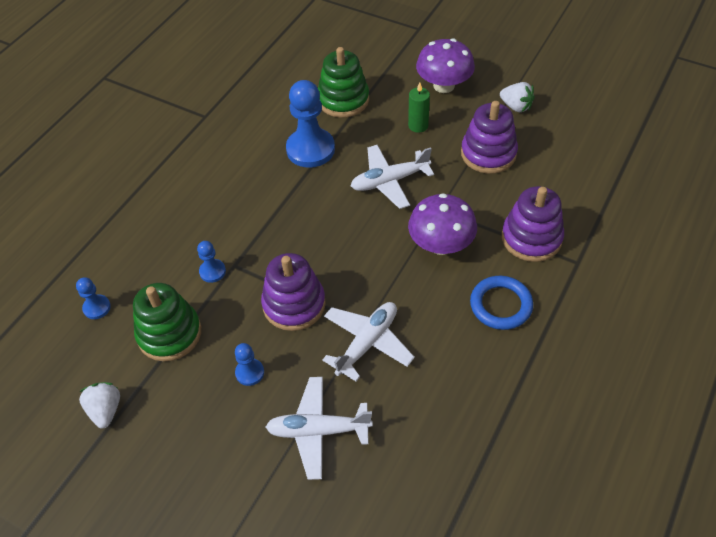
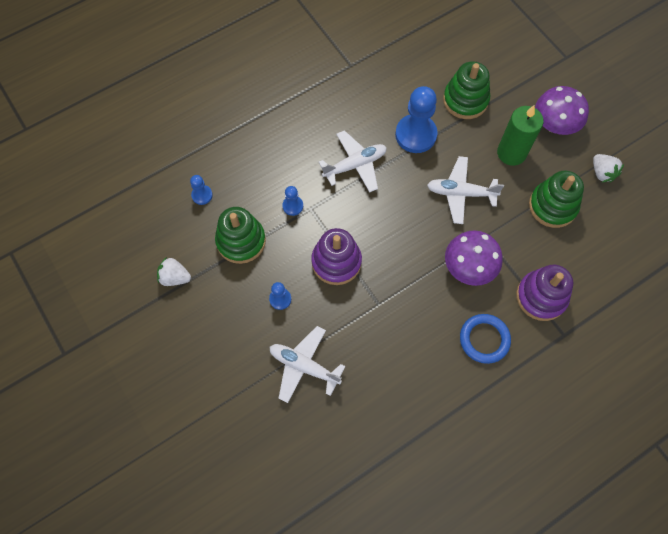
camera: 25 degrees right, 15 degrees up
white strawberry [79,382,120,429] -> white strawberry turned 90 degrees counterclockwise [157,257,191,286]
white plane [322,302,415,381] -> white plane moved to [319,130,387,192]
green candle [408,83,430,133] -> green candle [497,106,544,166], size x1.68
purple stacking toy [461,101,518,174] -> green stacking toy [529,171,584,228]

